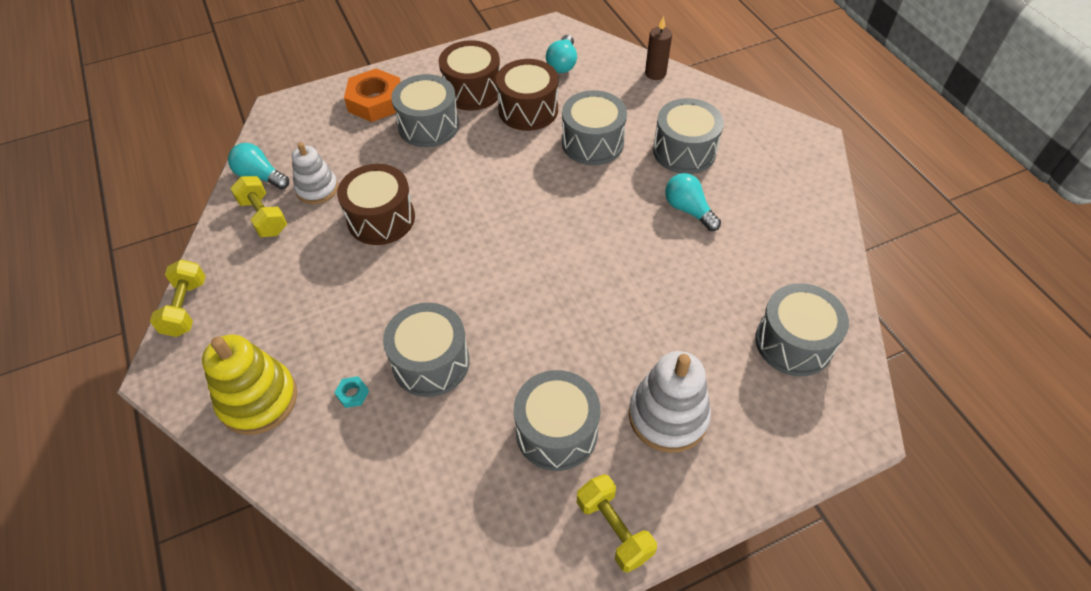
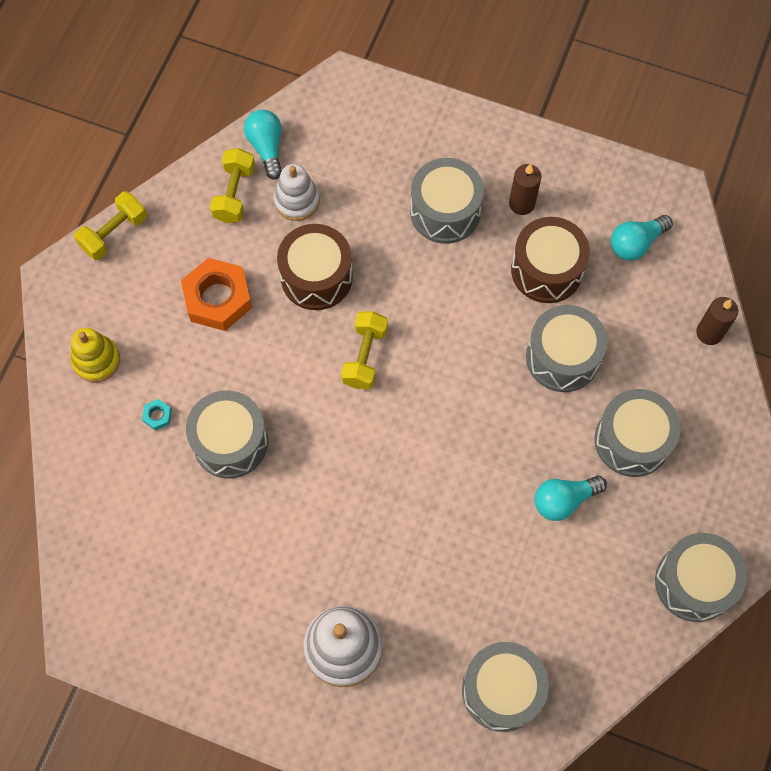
camera: 45 degrees right, 15 degrees up
yellow stacking toy [202,334,297,435] -> yellow stacking toy [71,328,120,382], size x0.66
orange nut [344,68,401,122] -> orange nut moved to [181,258,252,331]
brown drum [439,40,500,110] -> brown candle [509,164,542,215]
grey drum [514,370,600,471] -> grey drum moved to [655,533,747,622]
yellow dumbbell [577,474,657,573] -> yellow dumbbell moved to [341,311,388,389]
turquoise light bulb [665,173,721,231] -> turquoise light bulb turned 120 degrees counterclockwise [534,476,607,521]

